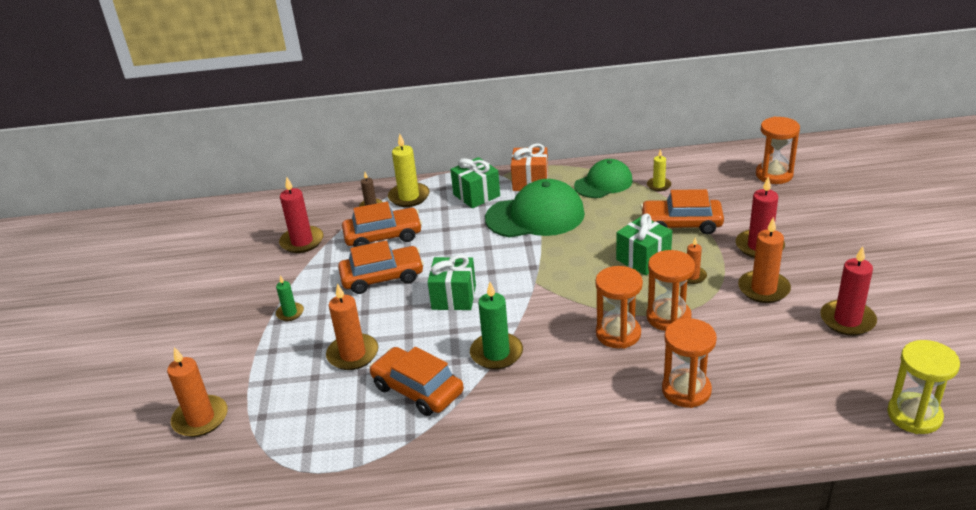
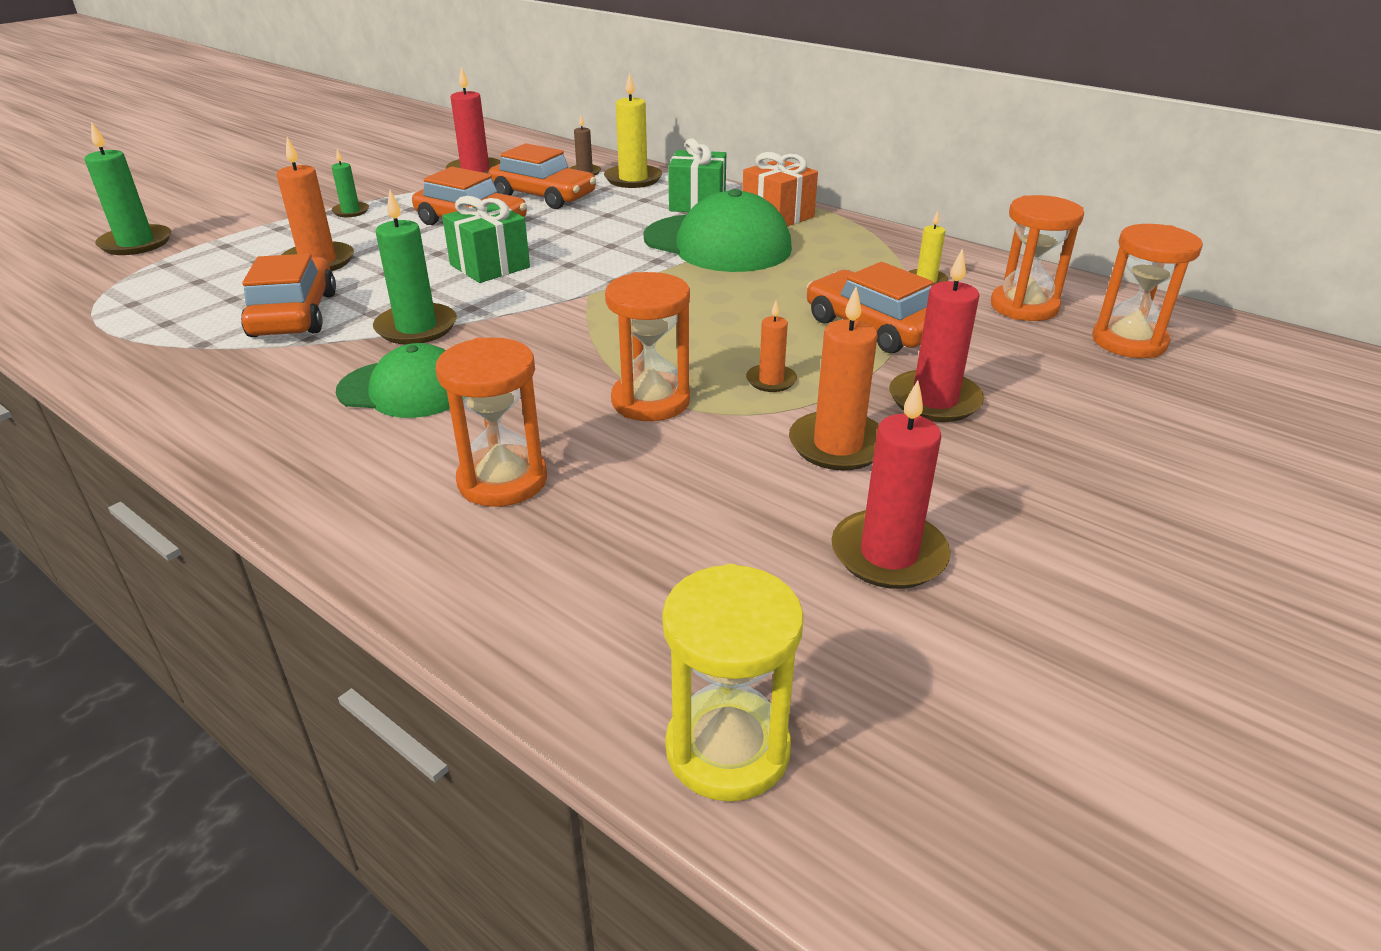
camera: 40 degrees right, 0 degrees up
orange candle [167,347,228,437] -> green candle [84,122,171,255]
green cap [574,159,633,198] -> green cap moved to [336,343,450,418]
orange hourglass [595,266,643,349] -> orange hourglass moved to [991,195,1084,321]
green gift [616,214,672,275] -> none

